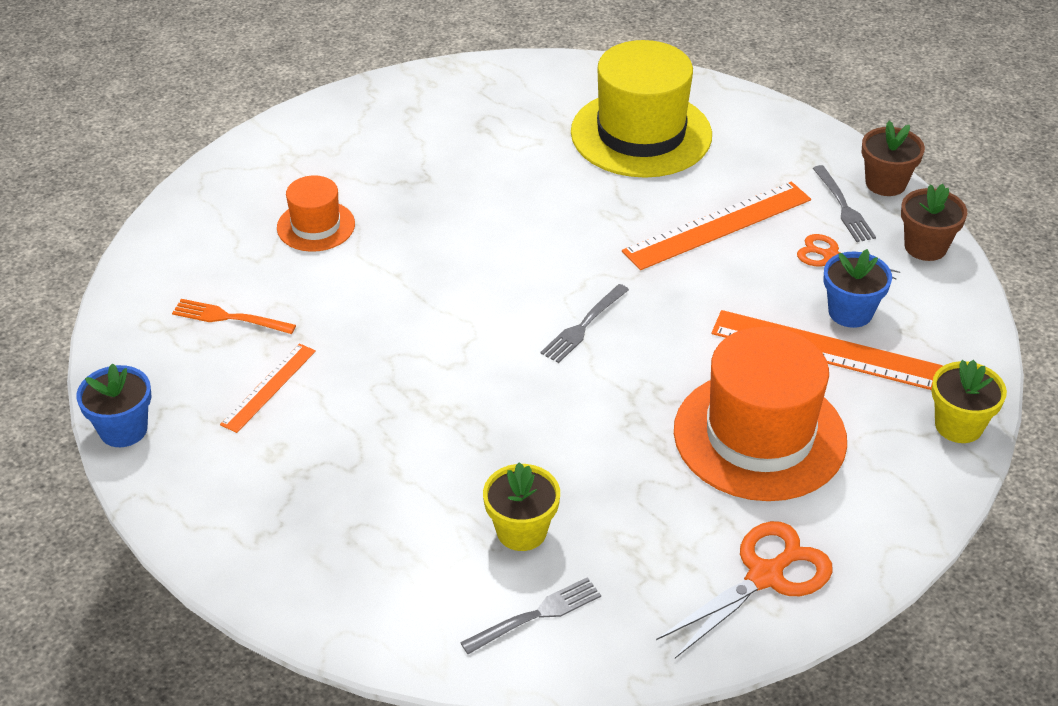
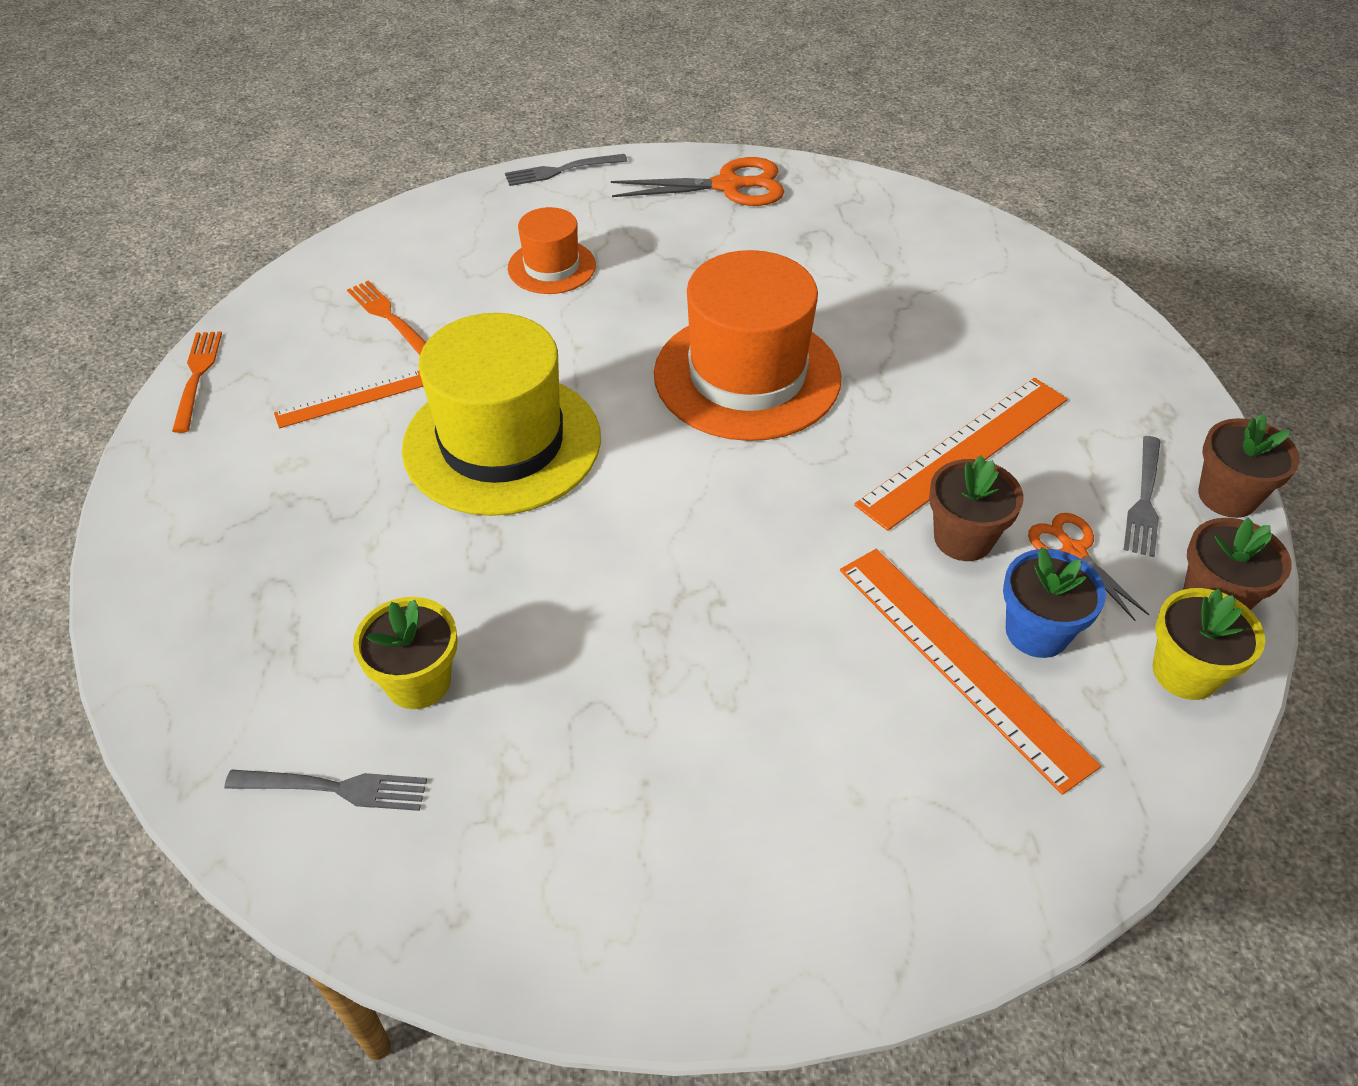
camera: 35 degrees right, 5 degrees up
blue flower pot [77,363,151,447] -> orange fork [172,331,222,433]
grey fork [540,284,629,363] -> grey fork moved to [505,154,627,186]
yellow hat [571,40,712,178] -> yellow hat moved to [402,313,601,516]
orange ruler [622,182,811,270] -> orange ruler turned 45 degrees counterclockwise [854,378,1068,531]
orange scissors [656,521,833,658] -> orange scissors moved to [611,157,784,206]
orange hat [674,326,847,501] -> orange hat moved to [654,250,842,441]
yellow flower pot [931,360,1007,443] -> yellow flower pot moved to [1153,588,1265,700]
none -> brown flower pot [929,455,1024,561]

